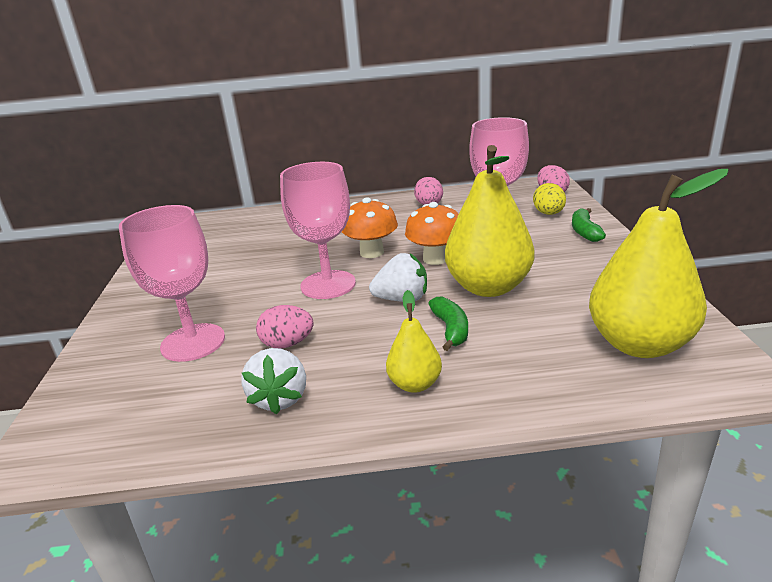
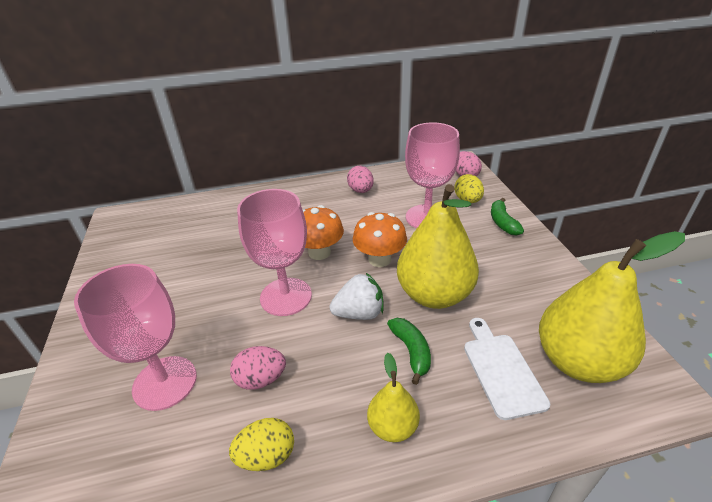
camera: 10 degrees left, 10 degrees up
white strawberry [241,348,306,414] -> yellow egg [229,418,294,471]
none -> white cutting board [464,318,550,420]

